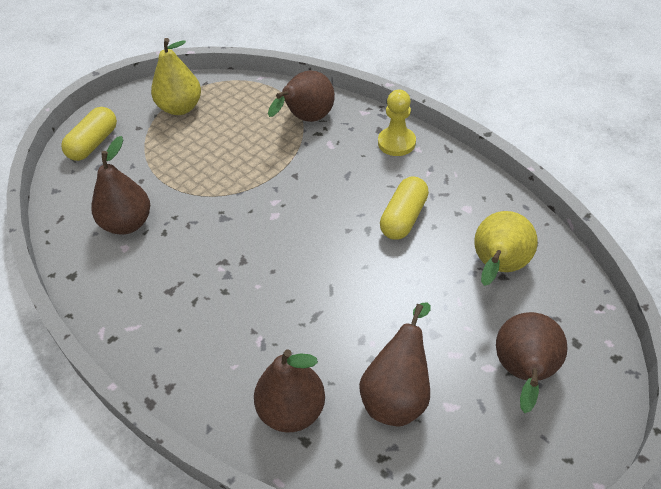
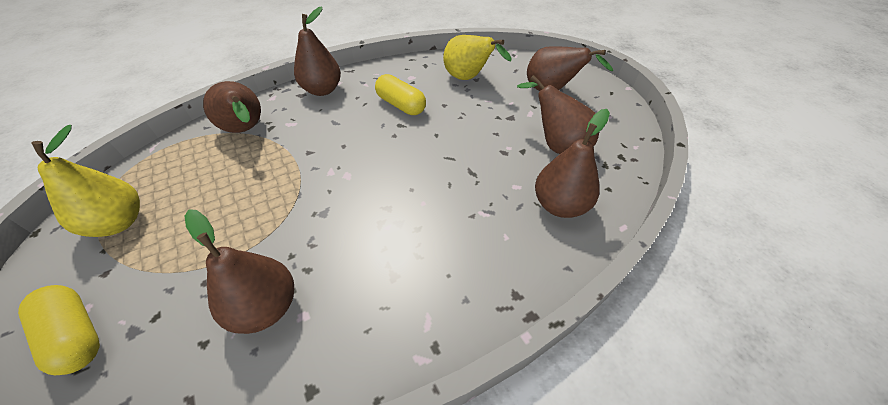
camera: 75 degrees left, 0 degrees up
yellow pawn [378,90,416,156] -> brown pear [294,6,341,96]

